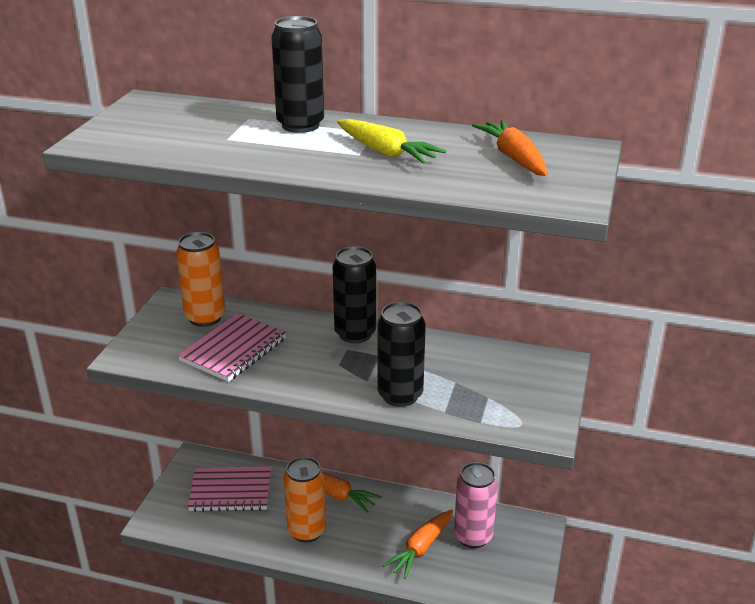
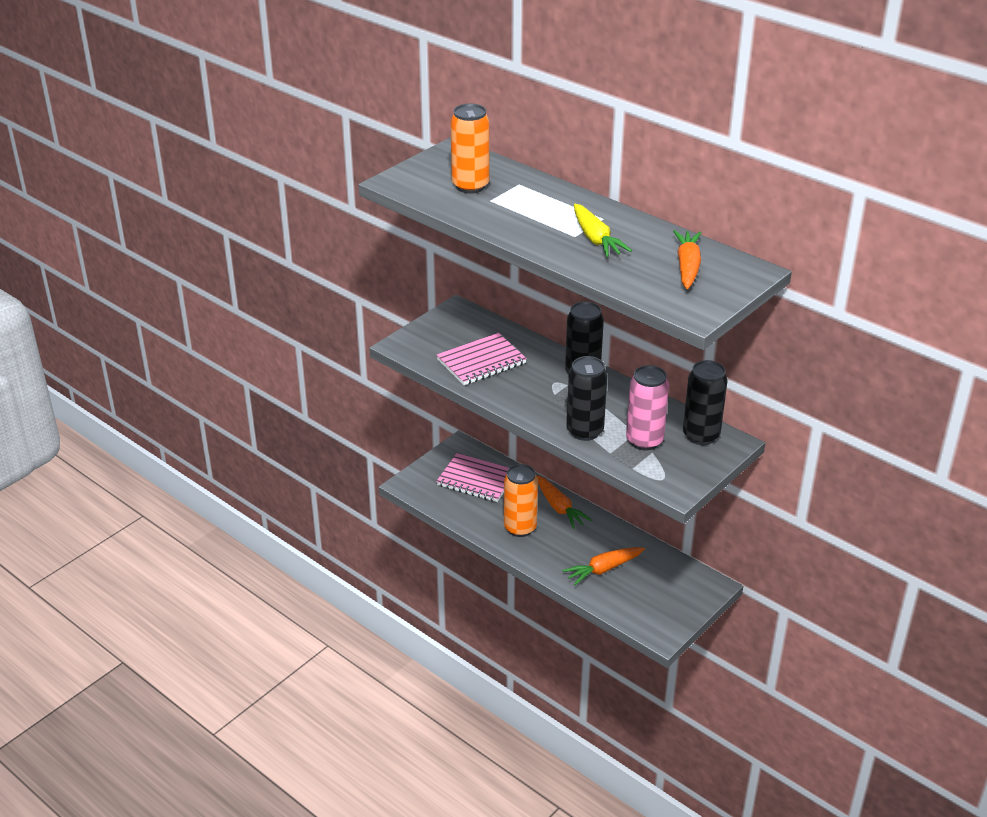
camera: 25 degrees right, 5 degrees up
orange can [176,232,225,327] -> orange can moved to [450,104,490,194]
black can [271,16,324,133] -> black can moved to [683,360,728,445]
pink can [454,462,498,548] -> pink can moved to [626,365,669,451]

